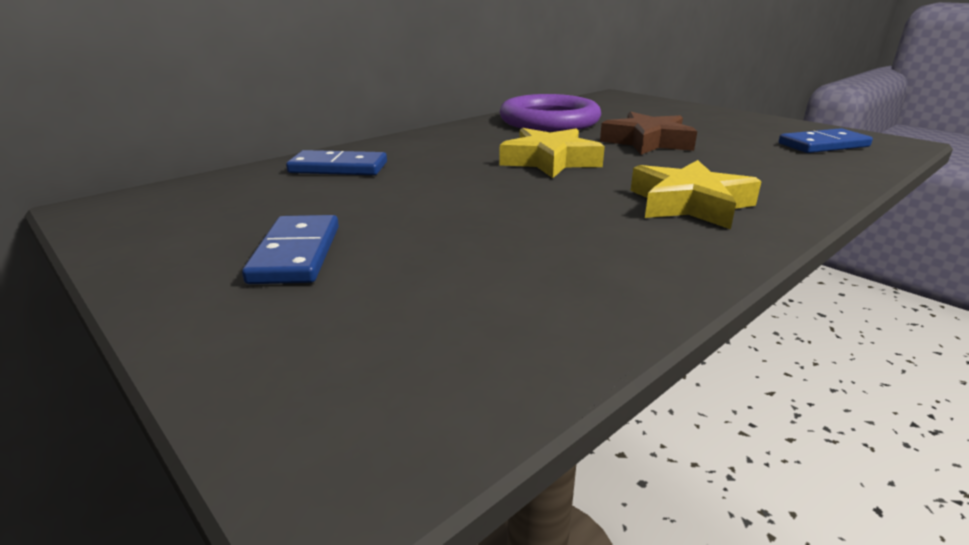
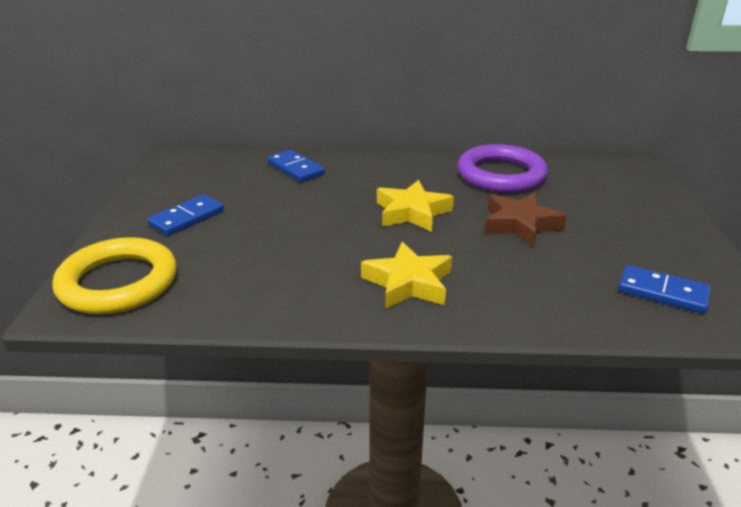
camera: 45 degrees right, 5 degrees up
none -> yellow ring [52,237,177,314]

